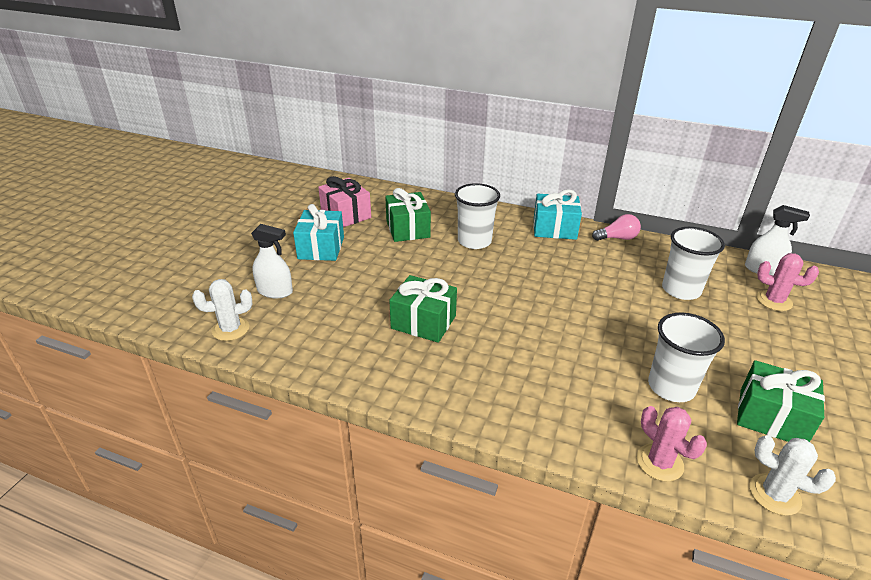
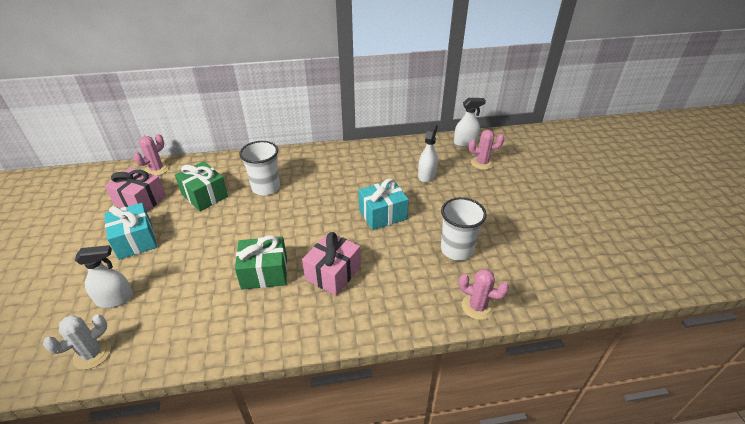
camera: 30 degrees left, 5 degrees up
turquoise gift [533,189,582,240] -> turquoise gift moved to [359,178,409,230]
pink light bulb [592,214,641,241] -> none
white cup [662,227,725,300] -> white spray bottle [418,124,438,183]
green gift [737,360,825,442] -> none
white cactus [750,435,836,516] -> none
none -> pink cactus [133,134,169,176]
none -> pink gift [302,232,361,296]

